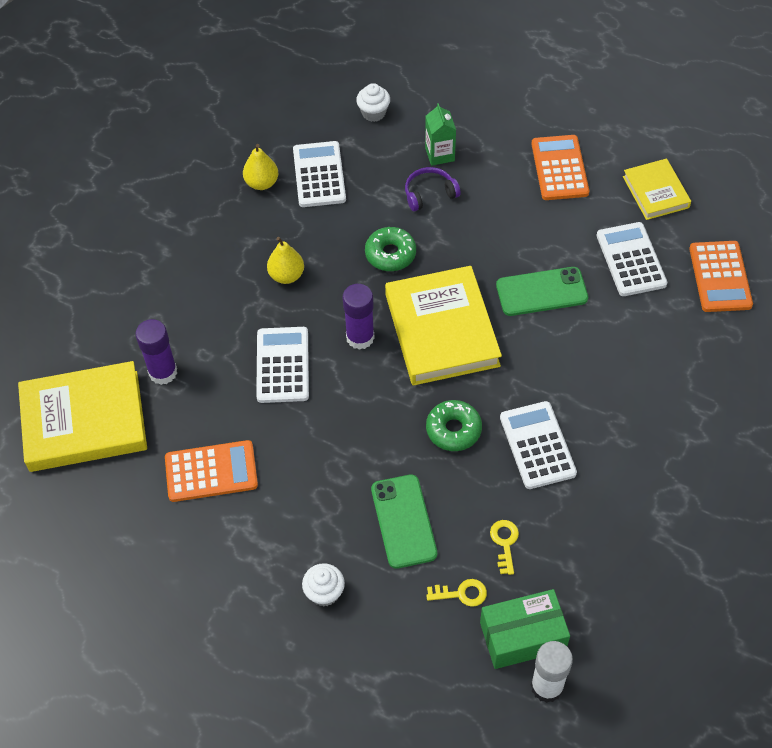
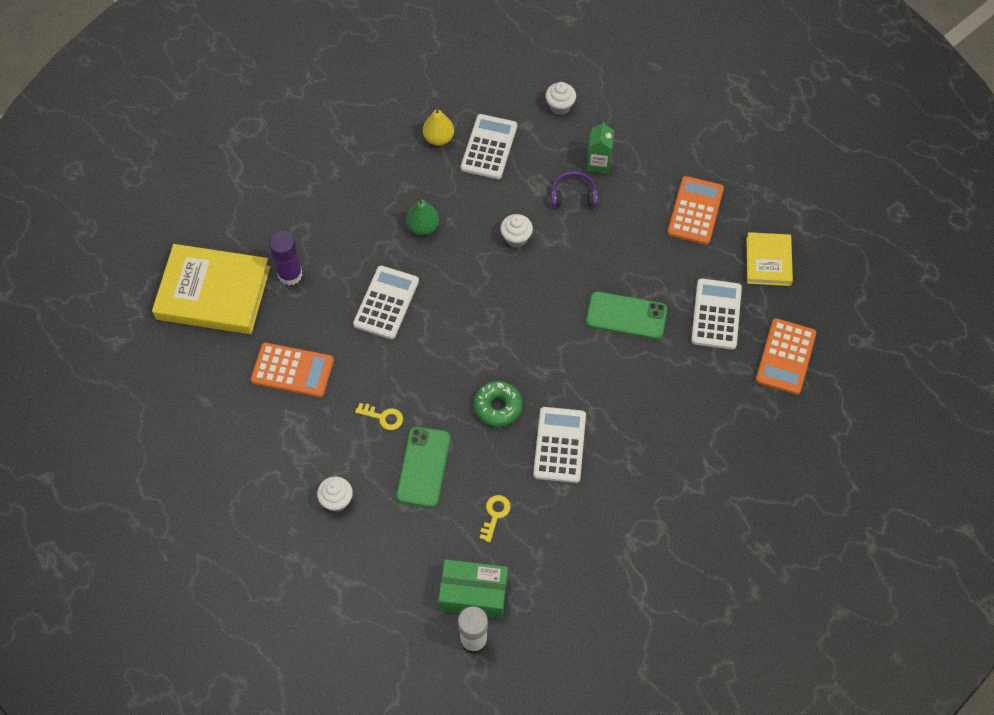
camera: 20 degrees right, 5 degrees up
yellow pear [267,237,304,284] -> green pear [406,195,439,235]
purple glue stick [343,284,374,350] -> none
green donut [365,227,416,271] -> white cupcake [500,214,533,248]
yellow book [385,266,502,386] -> none
yellow key [426,579,487,607] -> yellow key moved to [355,403,403,430]

